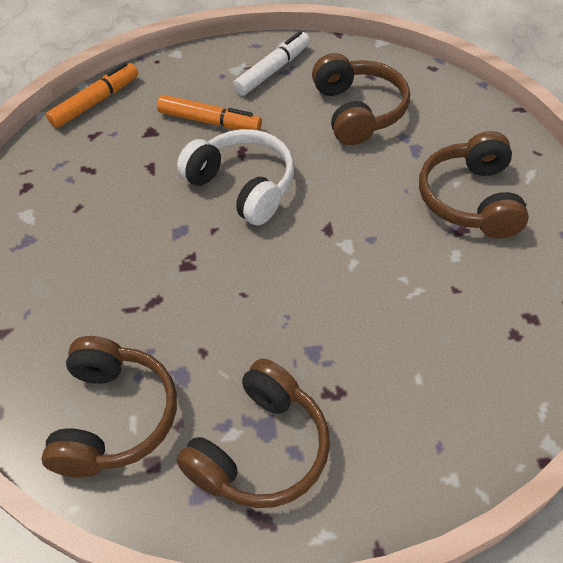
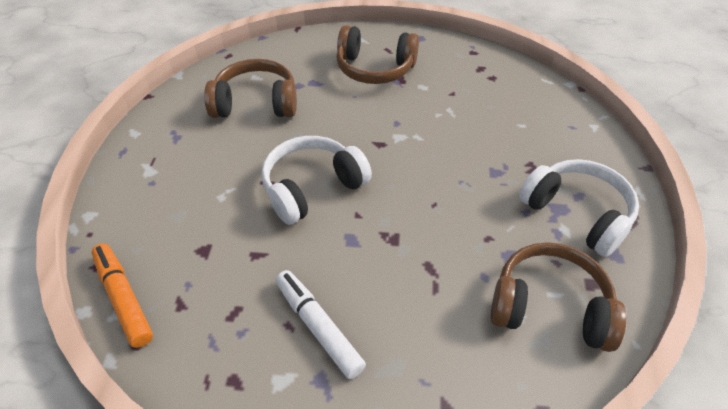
camera: 80 degrees left, 5 degrees down
orange marker [157,95,262,131] -> none
brown headphones [176,358,330,508] -> white headphones [519,159,639,257]
white marker [233,31,310,96] -> white marker moved to [275,270,366,379]

